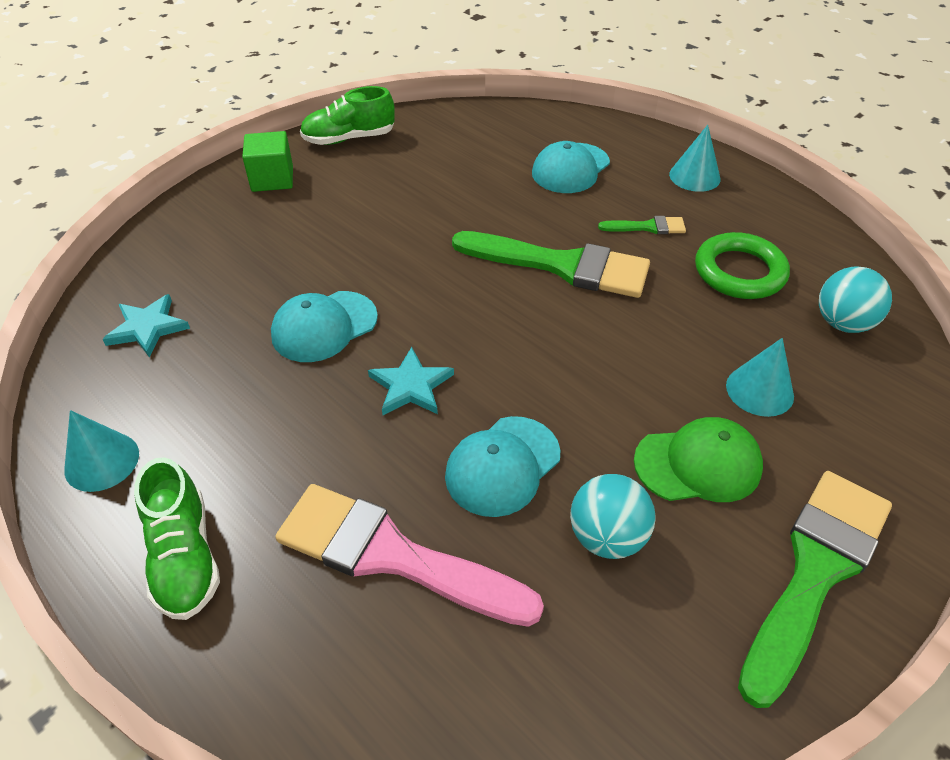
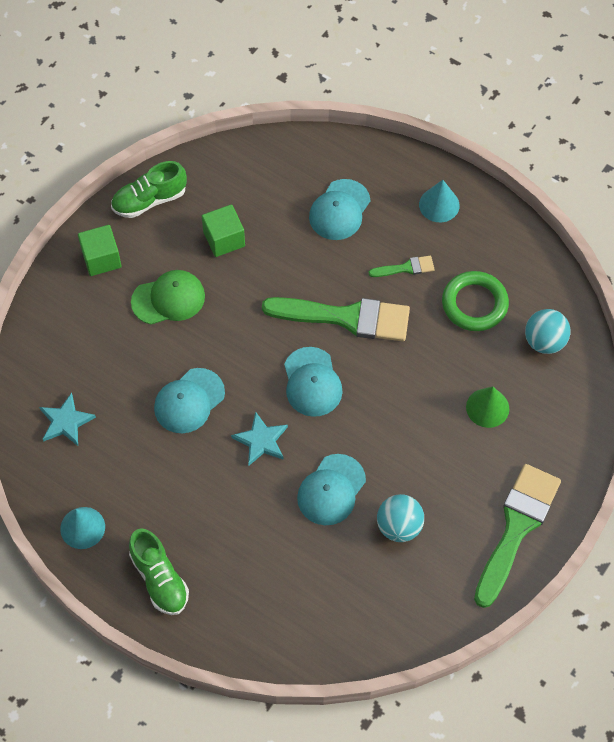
camera: 10 degrees left, 15 degrees up
pink brush [275,484,544,627] -> none
green cap [634,417,763,502] -> green cap moved to [131,270,205,324]
turquoise cone [726,338,794,417] -> green cone [466,386,509,428]
none -> green cube [202,204,245,257]
none -> turquoise cap [284,347,343,417]

